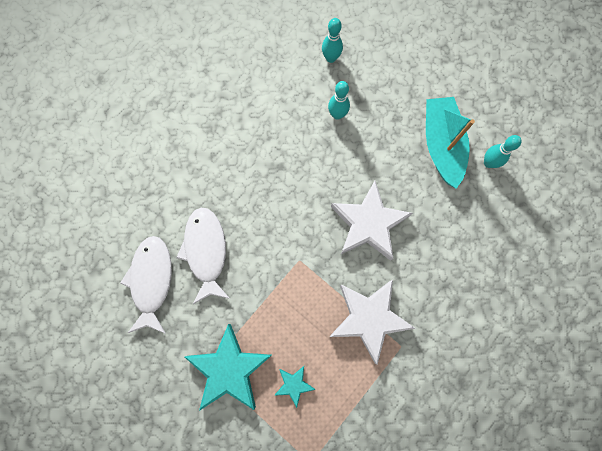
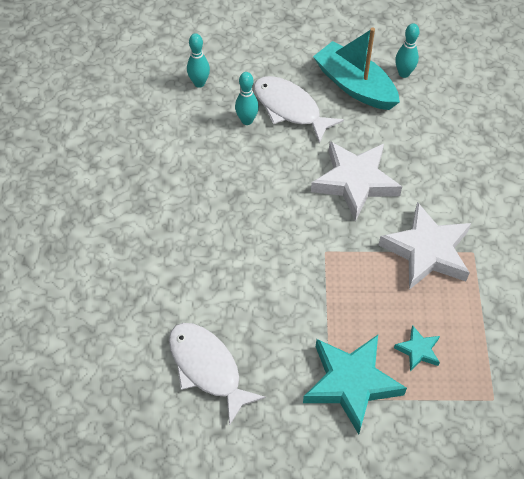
camera: 40 degrees left, 20 degrees down
white fish [176,208,230,304] -> white fish moved to [254,76,344,144]

